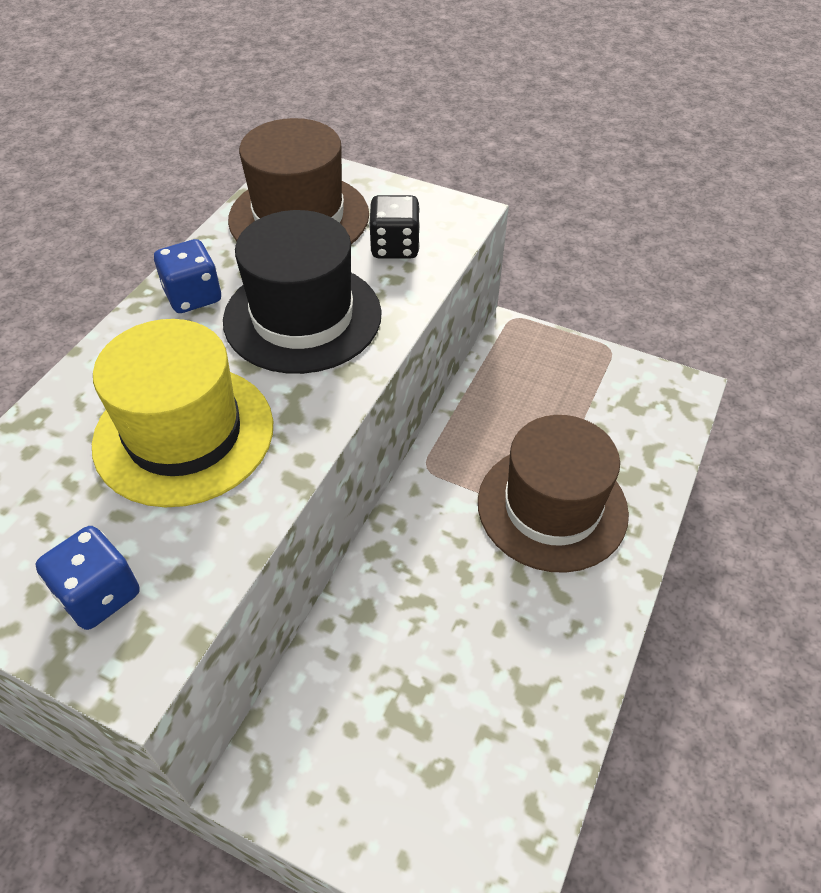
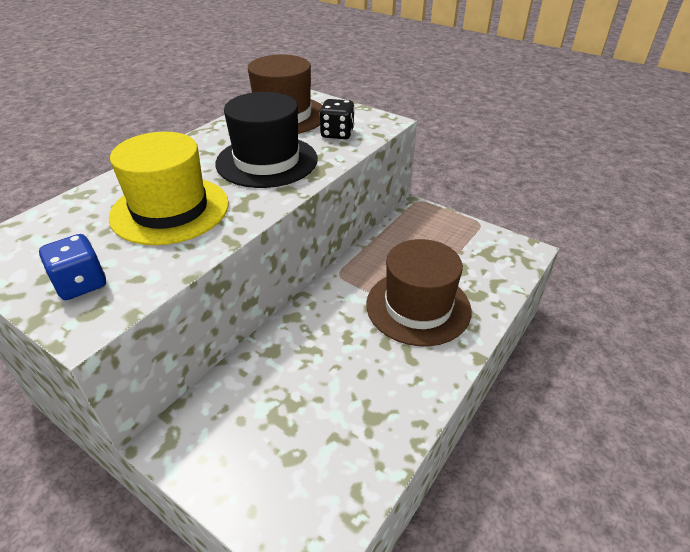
camera: 10 degrees right, 10 degrees down
blue dice [154,239,221,313] -> none

